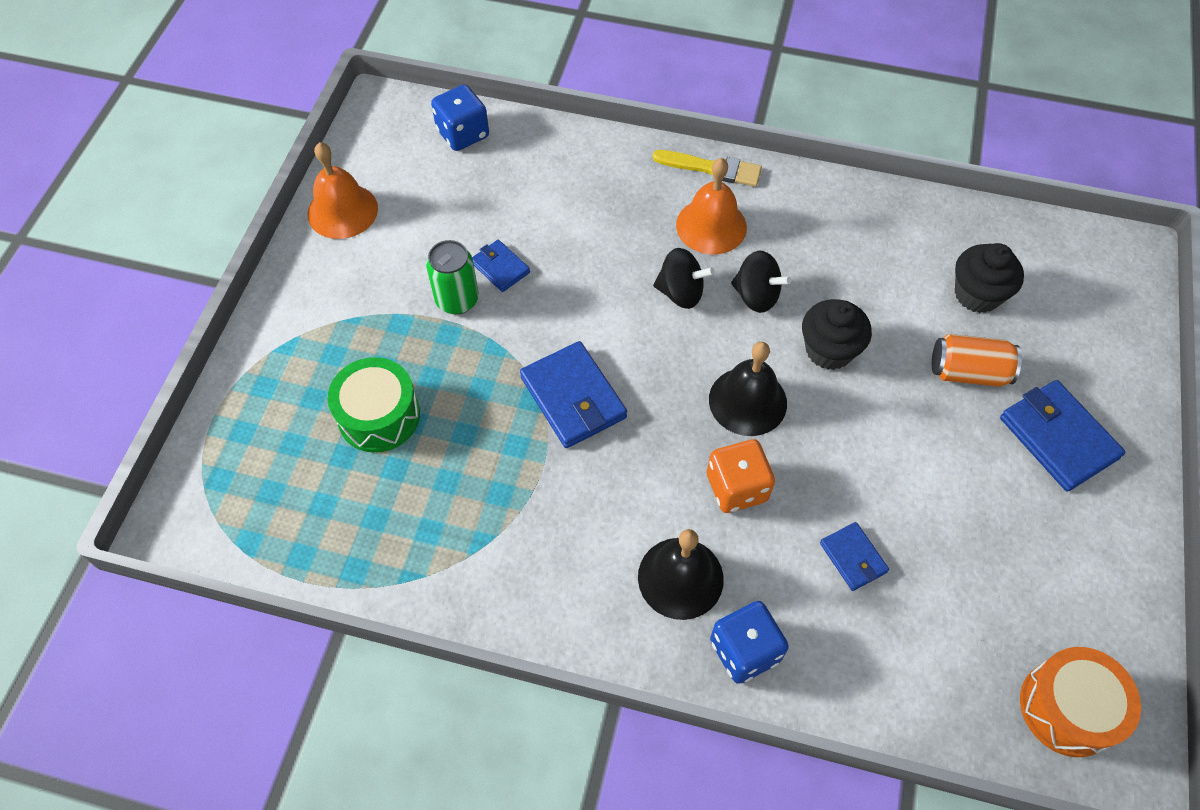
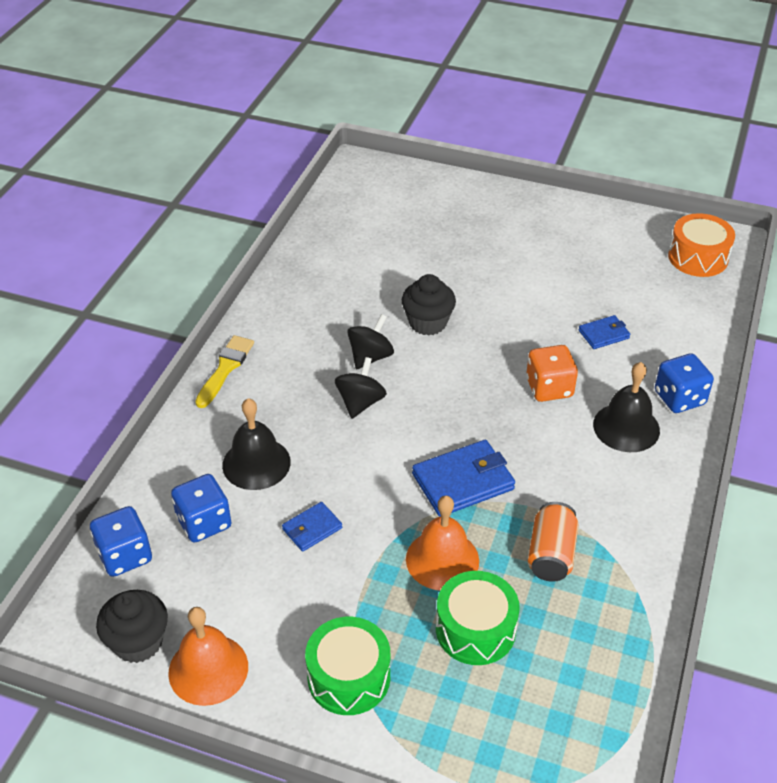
camera: 85 degrees left, 15 degrees down
green can [426,240,479,314] -> none
orange bell [676,158,747,255] -> orange bell moved to [406,496,479,590]
black bell [709,342,787,436] -> black bell moved to [222,398,291,490]
orange can [932,334,1022,387] -> orange can moved to [528,502,579,582]
black cupcake [955,243,1024,313] -> black cupcake moved to [96,590,168,663]
blue wallet [1000,380,1125,492] -> none
none -> blue dice [171,474,232,543]
none -> green drum [305,617,390,715]

